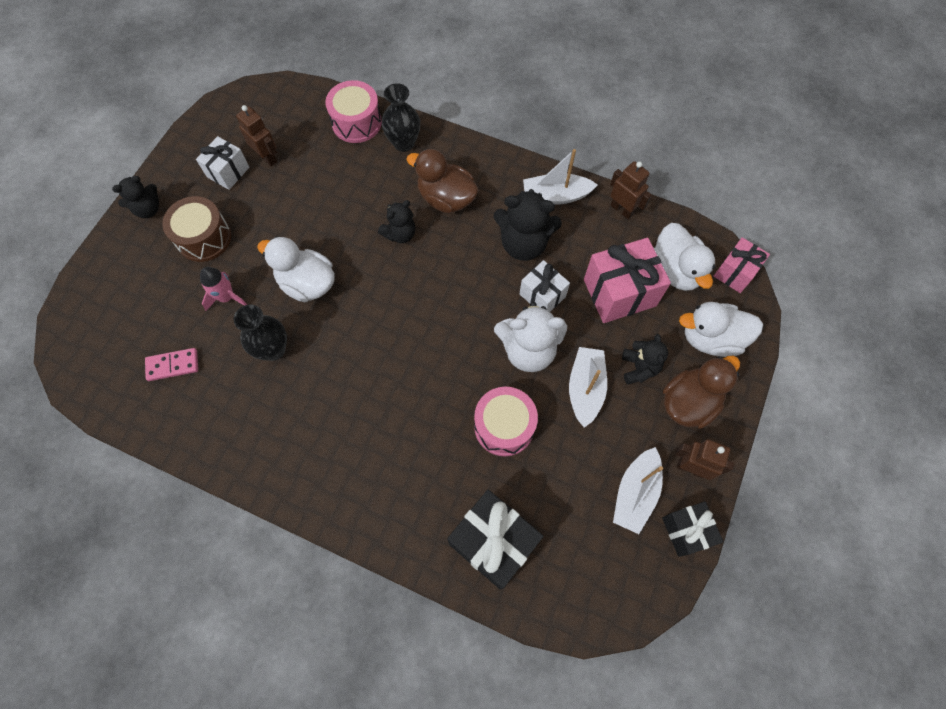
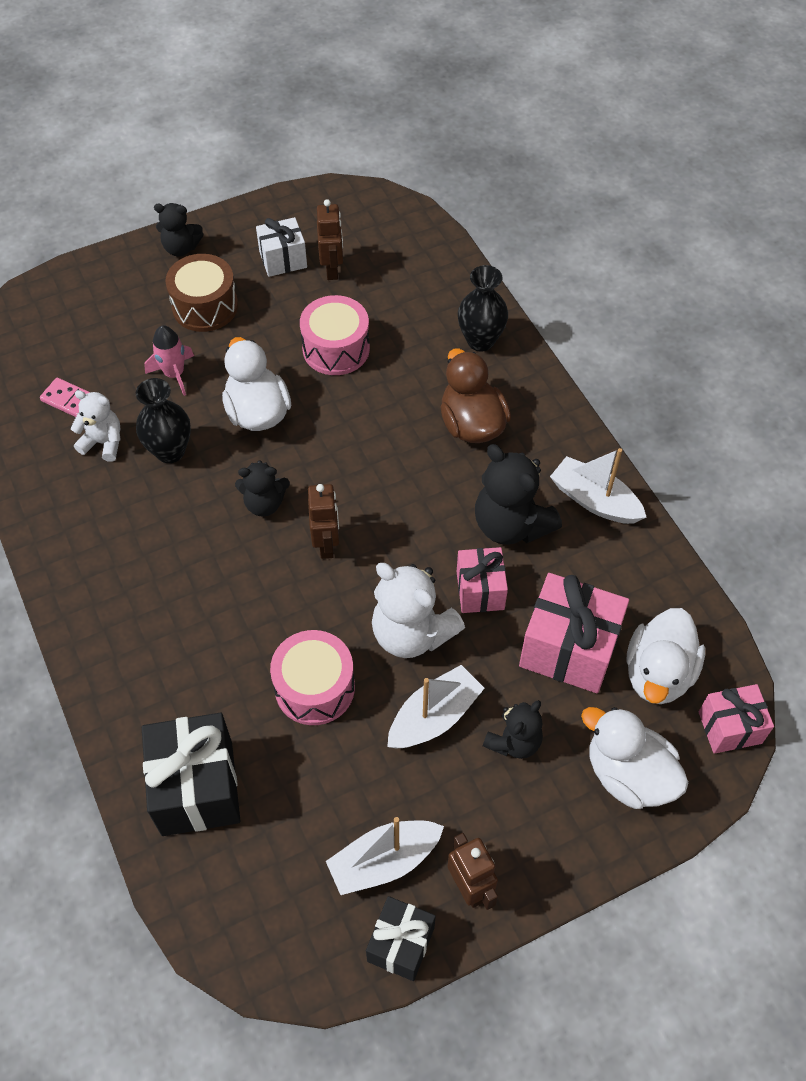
camera: 40 degrees right, 10 degrees down
pink drum [325,80,382,143] -> pink drum moved to [300,295,370,375]
black teddy bear [378,200,416,243] -> black teddy bear moved to [235,460,290,517]
white gift [520,260,570,312] -> pink gift [457,547,508,613]
brown robot [610,161,652,220] -> brown robot moved to [308,484,339,559]
brown duck [663,356,740,429] -> none
none -> white teddy bear [71,390,121,462]

